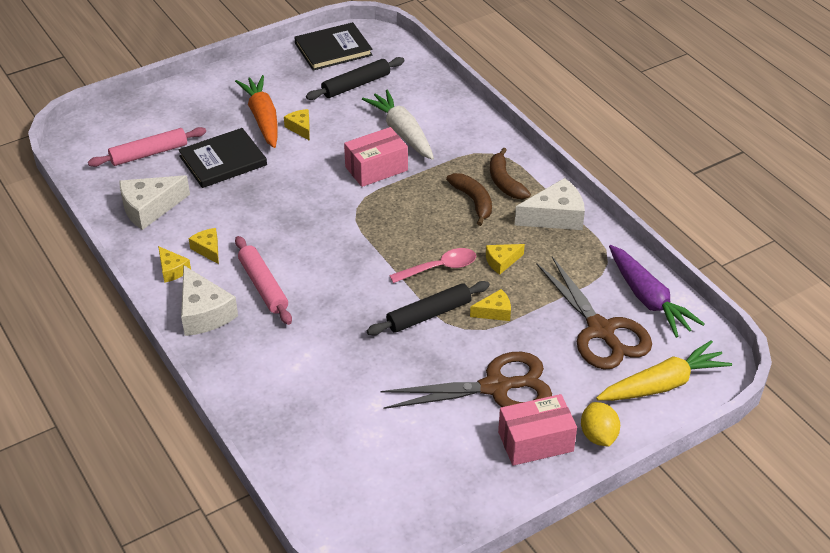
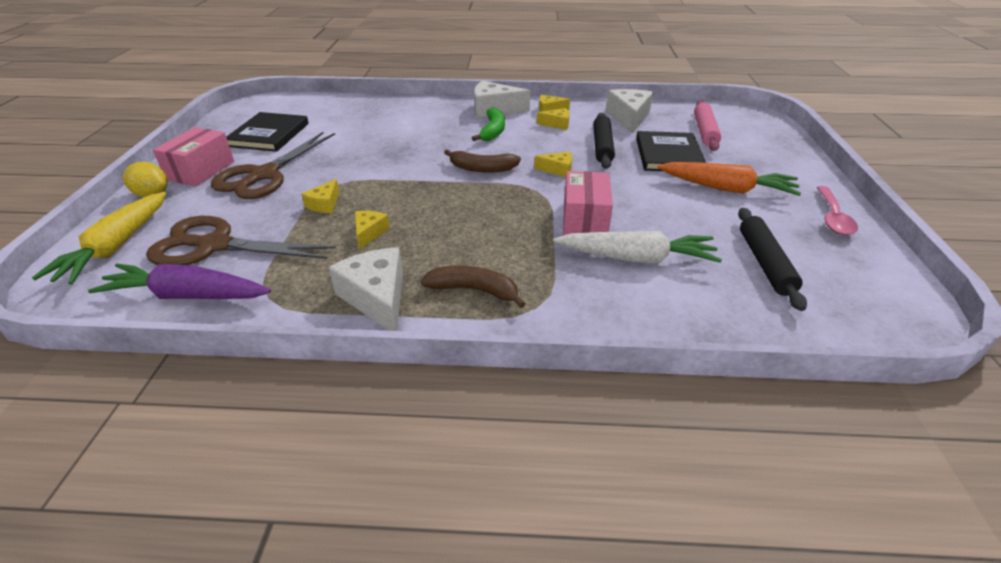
camera: 125 degrees right, 5 degrees down
pink rolling pin [235,236,292,325] -> green banana [472,107,505,141]
yellow cheese [284,109,310,141] -> yellow cheese moved to [534,151,572,177]
black book [294,22,373,71] -> black book moved to [226,112,309,152]
black rolling pin [367,281,490,335] -> black rolling pin moved to [593,113,615,169]
pink spoon [389,248,476,283] -> pink spoon moved to [816,186,858,235]
brown banana [446,173,492,226] -> brown banana moved to [444,149,521,173]
white cheese [515,178,585,230] -> white cheese turned 135 degrees clockwise [328,247,403,331]

